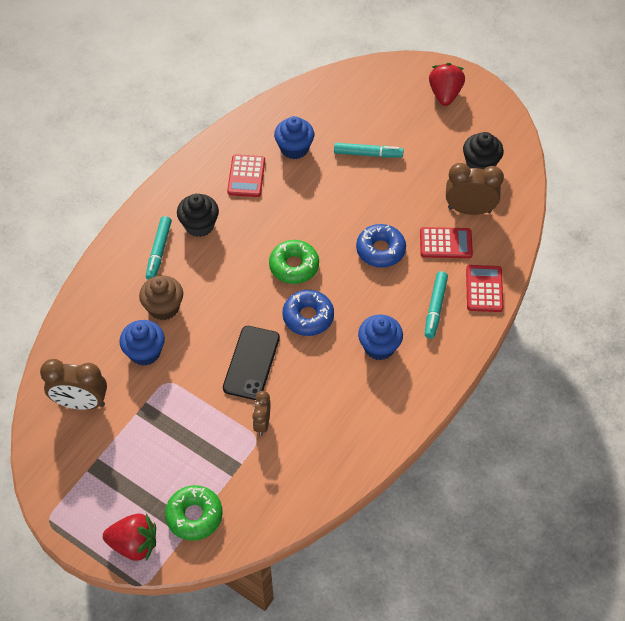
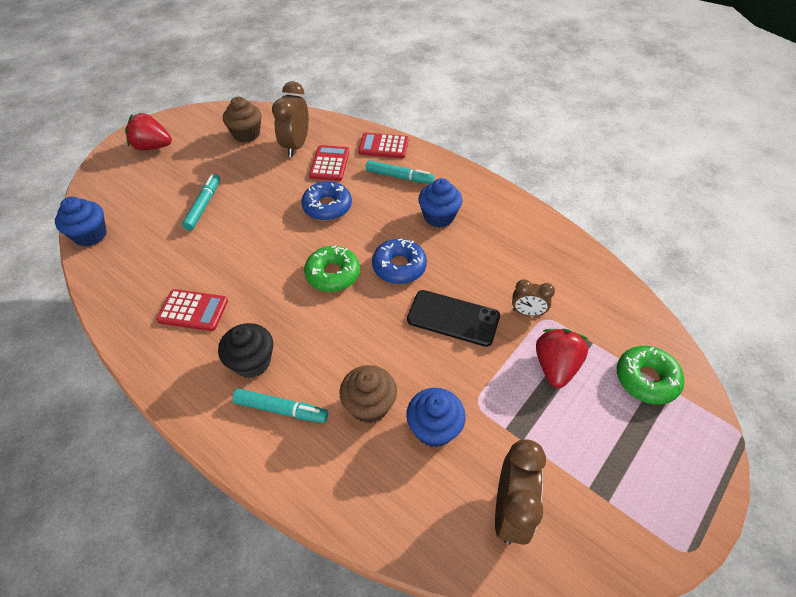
camera: 85 degrees left, 5 degrees down
red strawberry [103,514,156,561] -> red strawberry moved to [536,329,588,388]
blue cupcake [274,116,314,159] -> blue cupcake moved to [55,197,107,247]
black cupcake [463,132,504,169] -> brown cupcake [223,97,261,142]

